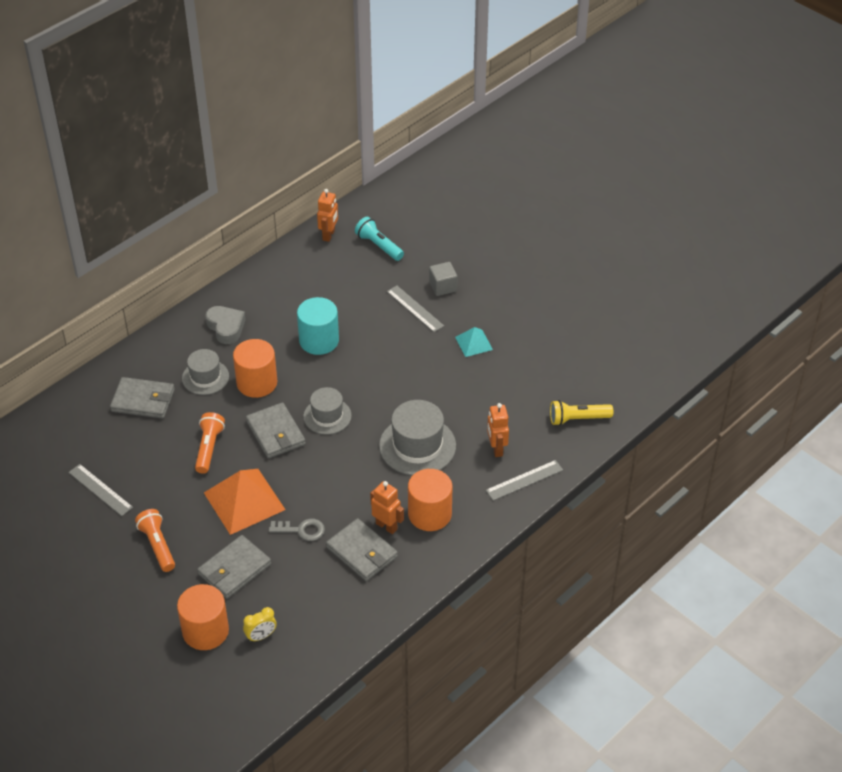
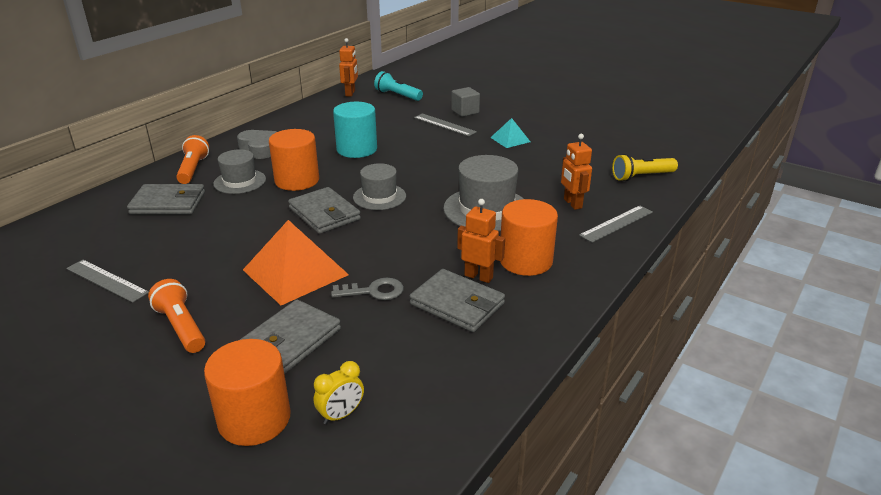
camera: 10 degrees left, 15 degrees down
orange flashlight [195,412,225,474] -> orange flashlight moved to [176,135,209,184]

